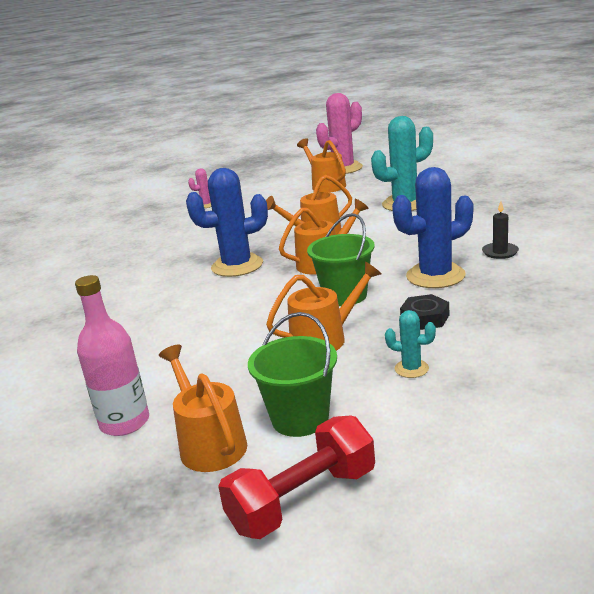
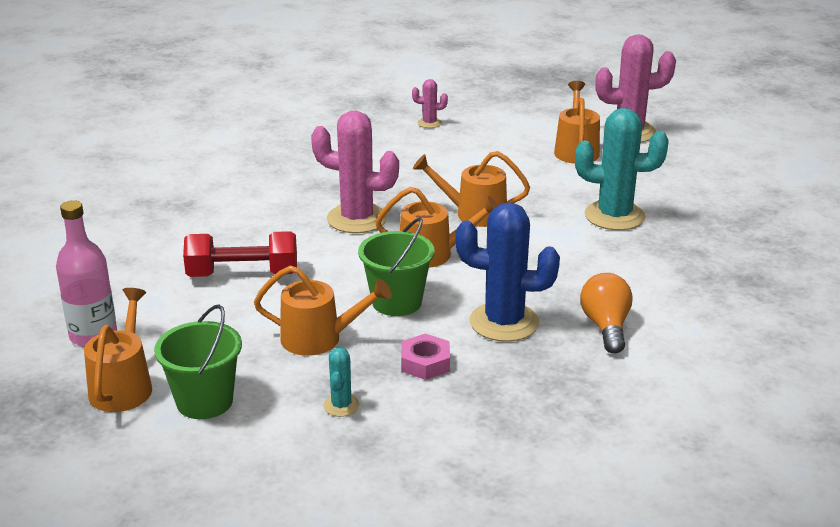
camera: 30 degrees right, 5 degrees up
blue cactus [186,168,268,277] -> pink cactus [311,111,399,233]
red dumbbell [218,415,375,539] -> red dumbbell moved to [183,231,297,277]
turquoise cactus [385,310,436,378] -> turquoise cactus turned 45 degrees clockwise [323,347,359,417]
black nut [400,294,449,330] -> pink nut [401,333,450,380]
black candle [482,201,519,259] -> orange light bulb [580,273,633,354]

